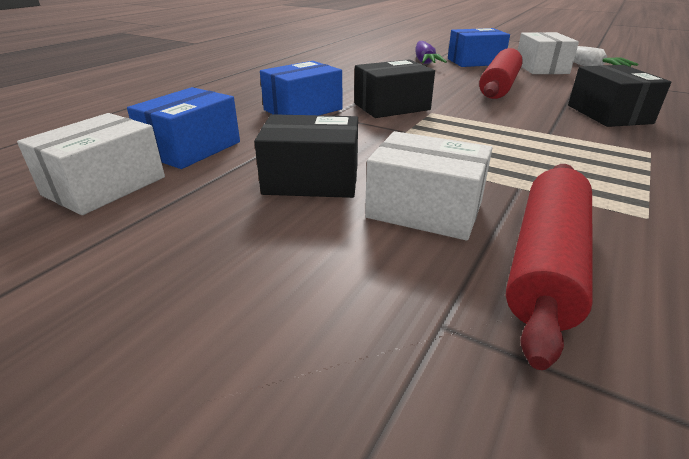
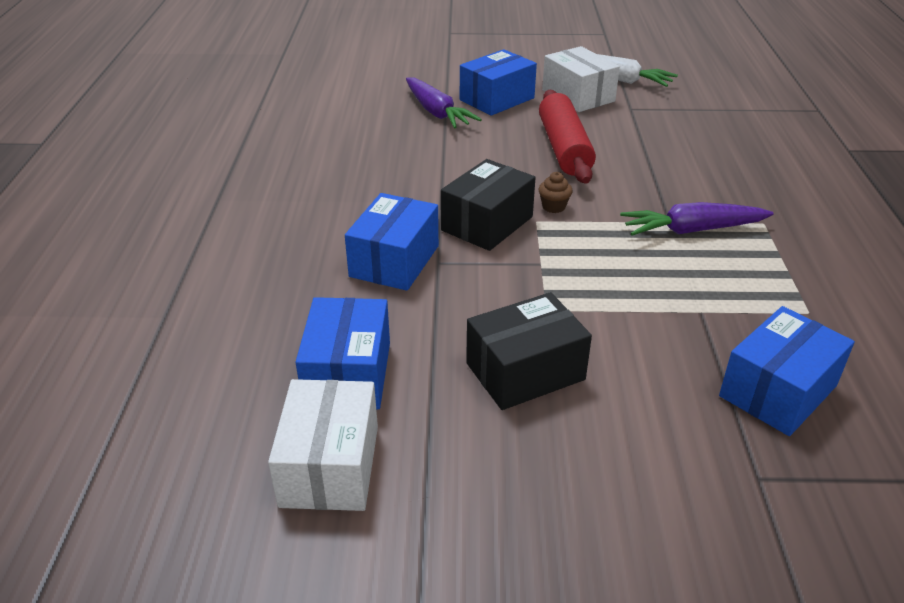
camera: 30 degrees left, 5 degrees up
white box [365,131,492,240] -> none
red rolling pin [506,164,593,370] -> blue box [719,306,855,436]
black box [568,65,671,127] -> none
none -> brown cupcake [539,172,573,213]
none -> purple carrot [620,202,774,236]

